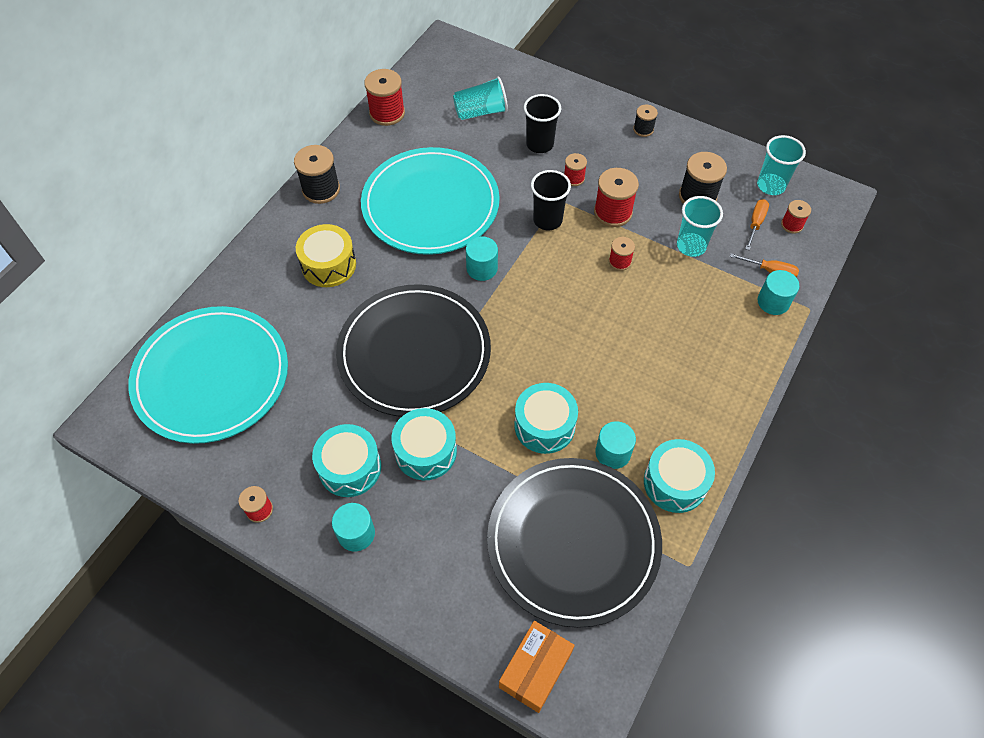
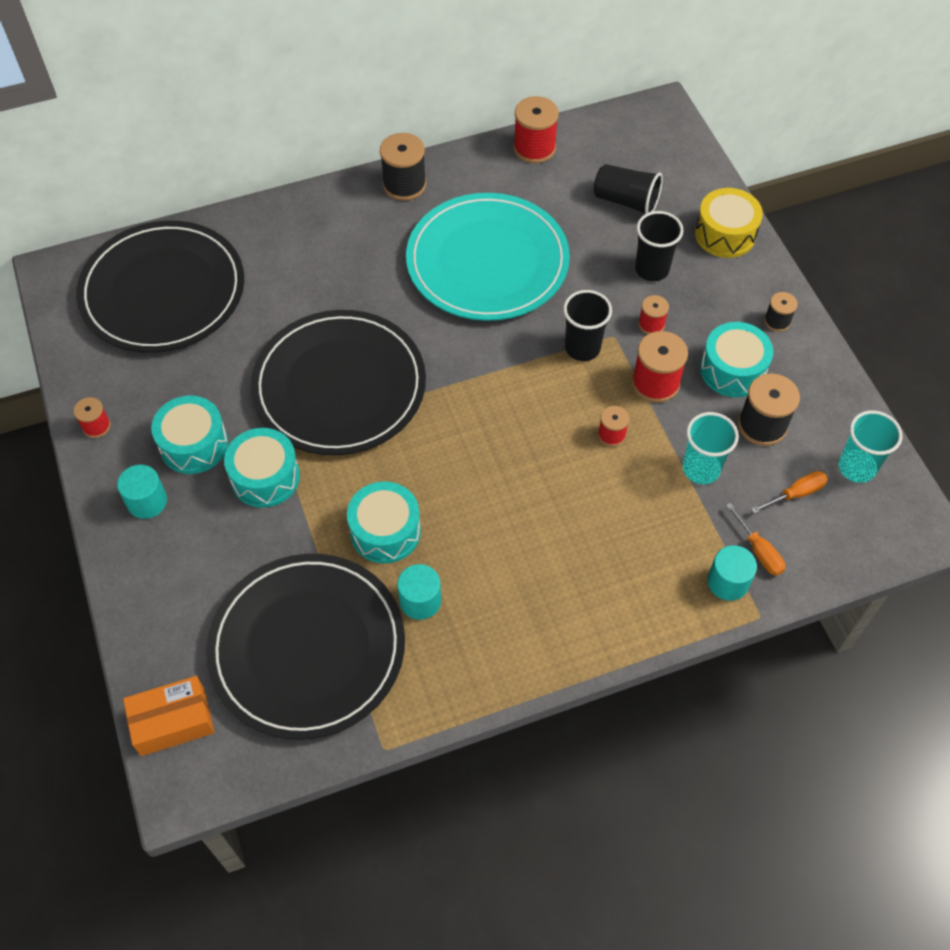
camera: 40 degrees right, 0 degrees up
turquoise plate [128,306,288,444] -> black plate [76,221,244,353]
yellow drum [296,224,356,287] -> yellow drum moved to [695,188,763,258]
turquoise cup [453,76,508,120] -> black cup [594,164,663,214]
turquoise cylinder [466,236,498,281] -> none
turquoise drum [644,439,715,513] -> turquoise drum moved to [700,322,773,397]
red spool [781,200,811,234] -> none

